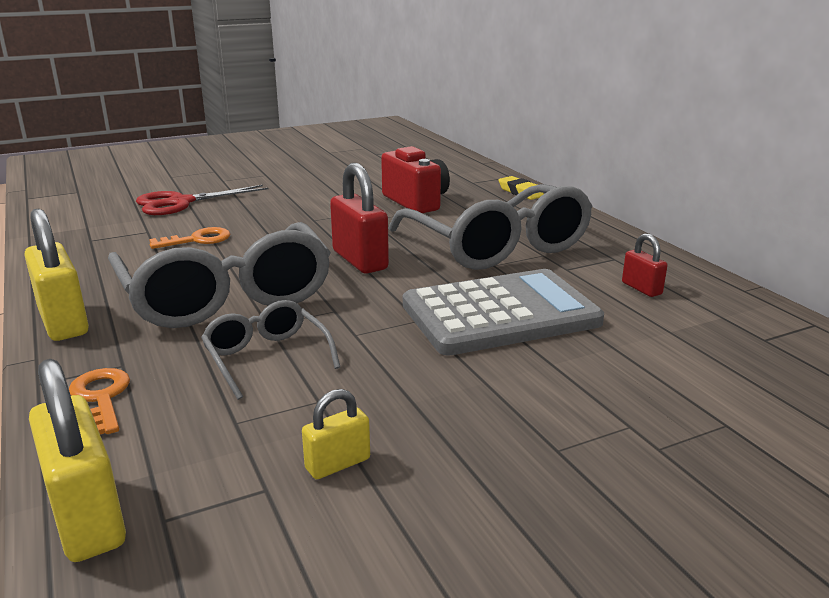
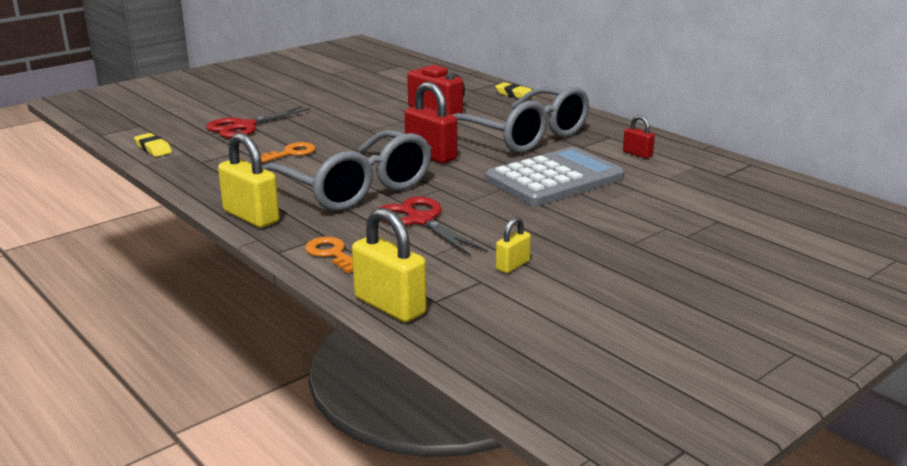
camera: 15 degrees left, 0 degrees up
grey glasses [201,300,340,400] -> red scissors [379,196,488,256]
none -> yellow eraser [134,133,172,157]

